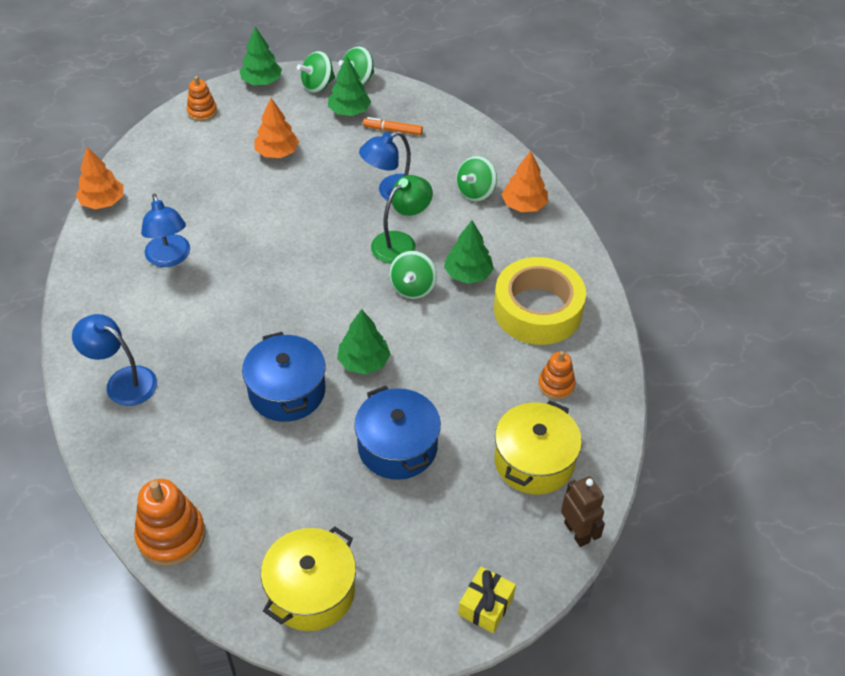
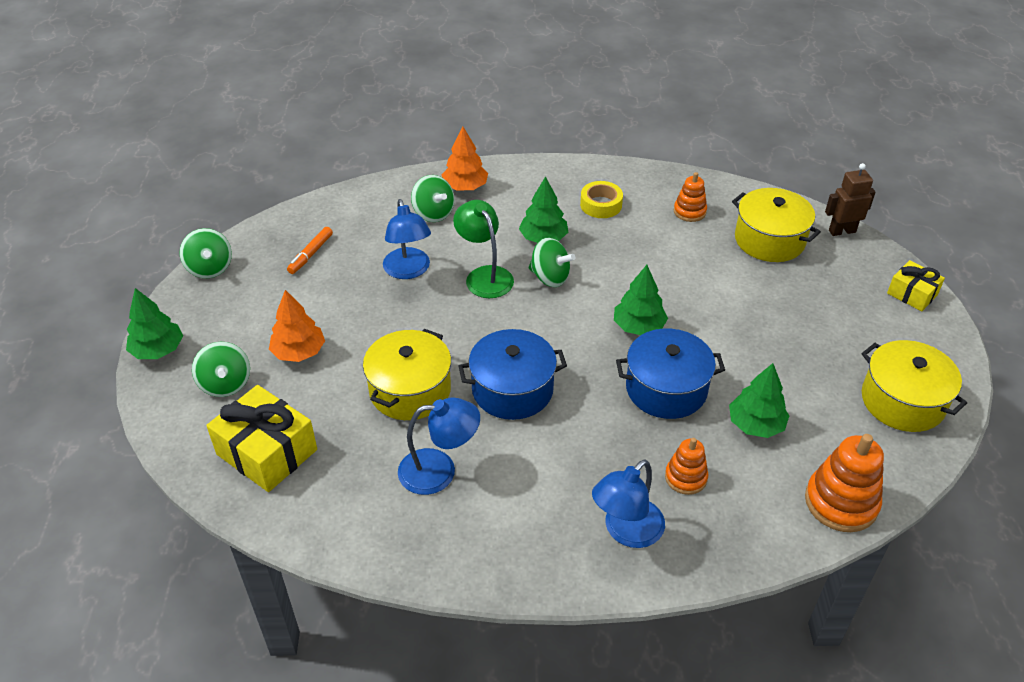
camera: 75 degrees left, 5 degrees down
orange tree [76,147,123,209] -> none
orange stacking toy [187,76,217,121] -> orange stacking toy moved to [665,438,708,495]
green spinning top [297,51,335,93] -> green spinning top moved to [192,342,250,397]
green tree [328,57,371,116] -> green tree moved to [729,363,789,438]
blue pot [354,386,441,480] -> blue pot moved to [458,329,567,420]
yellow tape [494,257,586,345] -> yellow tape [580,181,623,218], size x0.50
none -> yellow gift [206,385,317,492]
none -> yellow pot [363,329,451,420]

